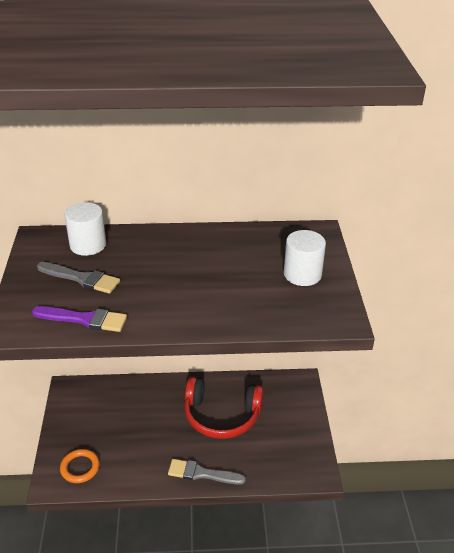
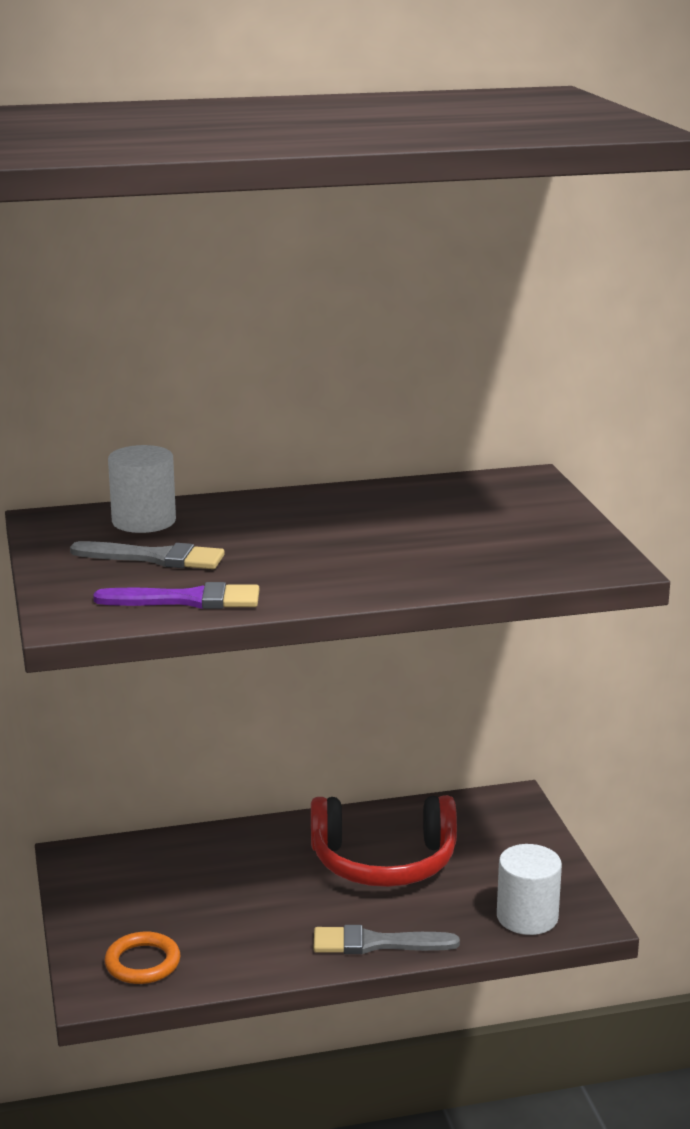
camera: 10 degrees left, 15 degrees down
white cylinder [284,230,326,286] -> white cylinder moved to [497,844,562,935]

